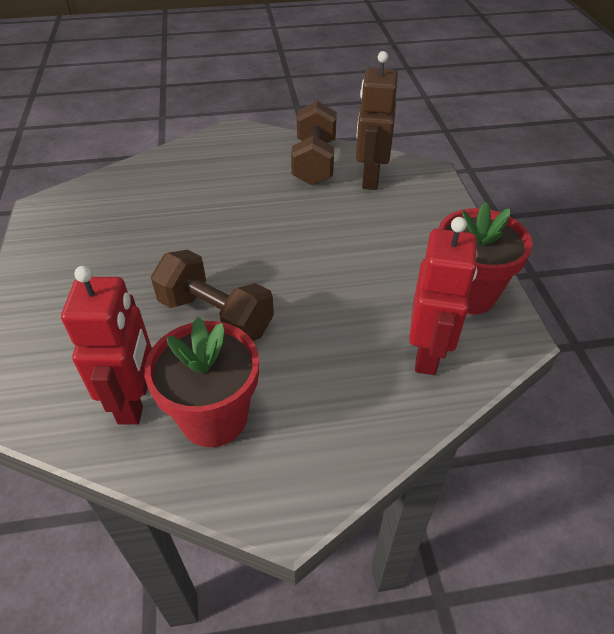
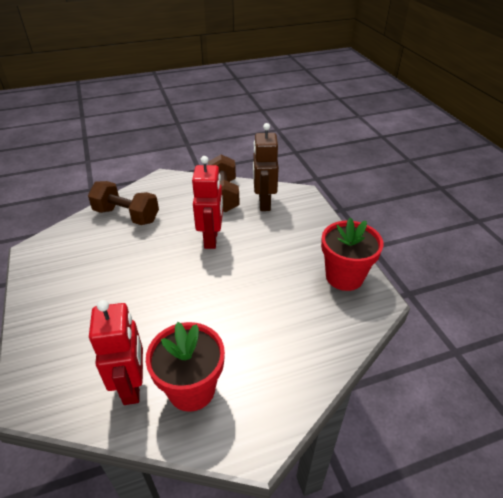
camera: 10 degrees left, 5 degrees down
brown dumbbell [151,250,274,341] -> brown dumbbell moved to [88,181,159,225]
red robot [409,217,477,375] -> red robot moved to [192,156,223,249]

